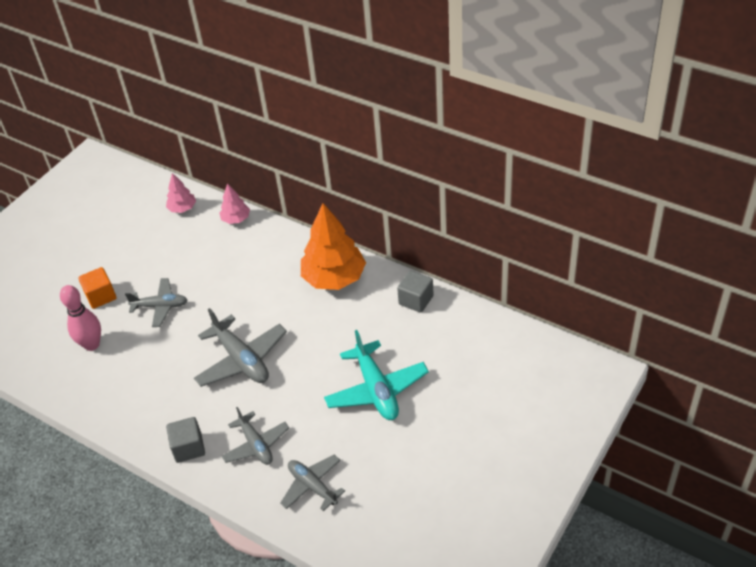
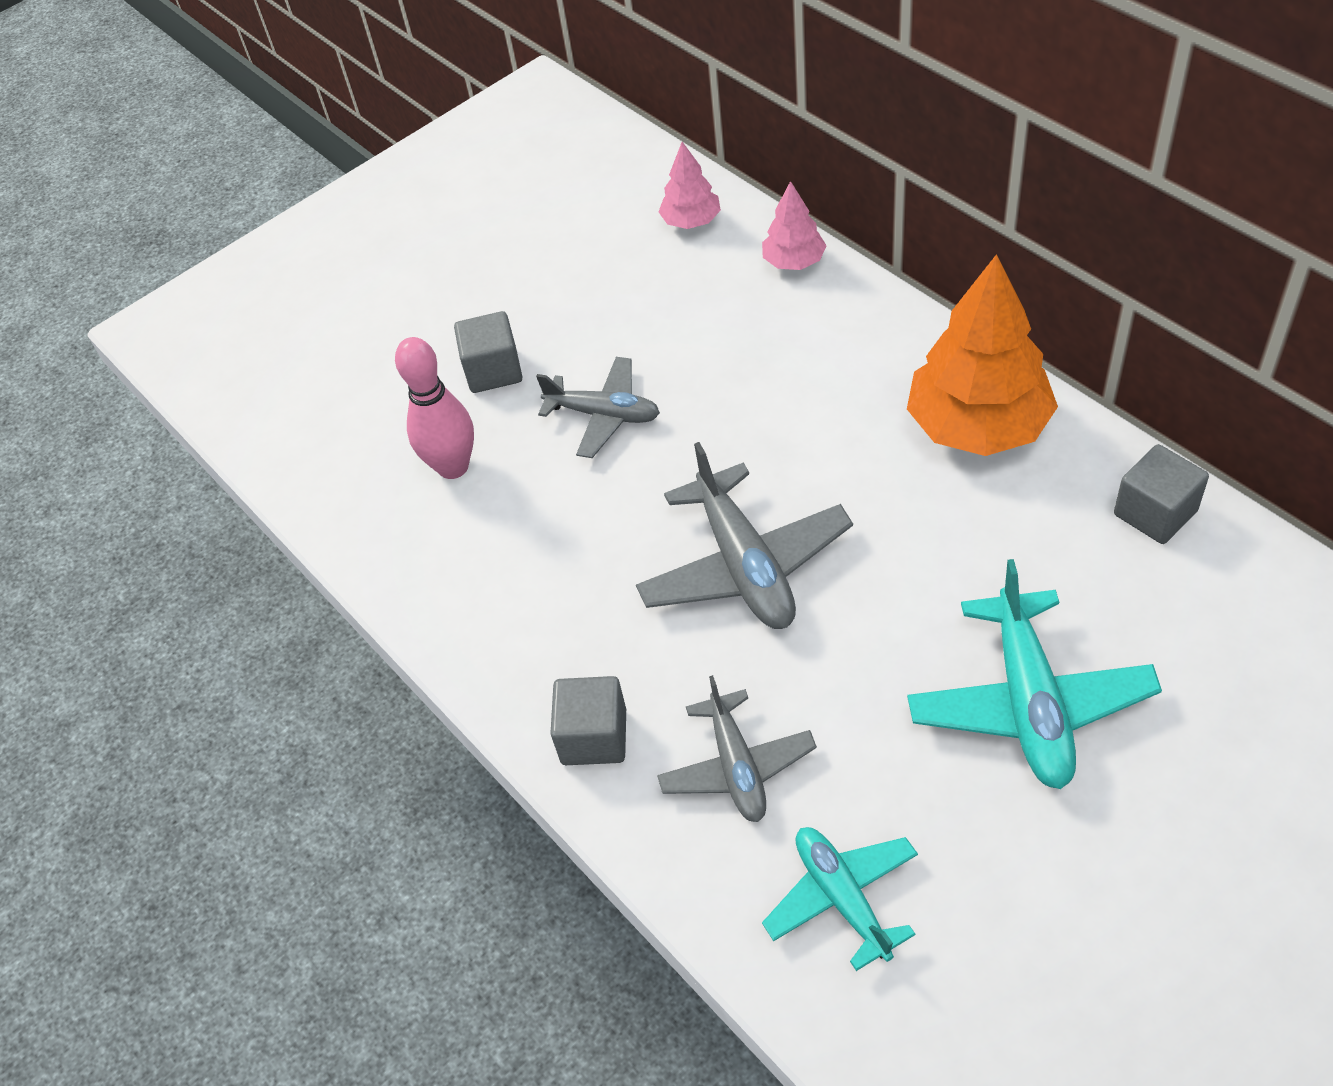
camera: 20 degrees right, 5 degrees up
orange cube [78,267,117,309] -> grey cube [454,311,523,393]
grey plane [280,455,345,511] -> turquoise plane [762,827,918,971]

